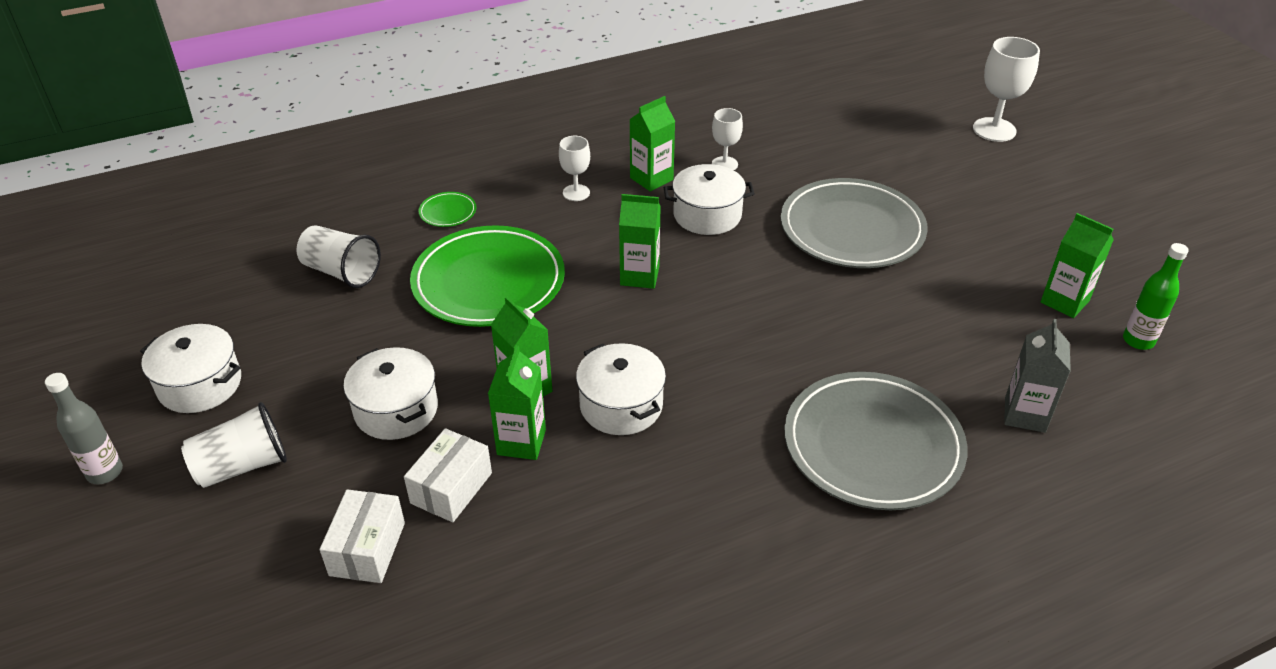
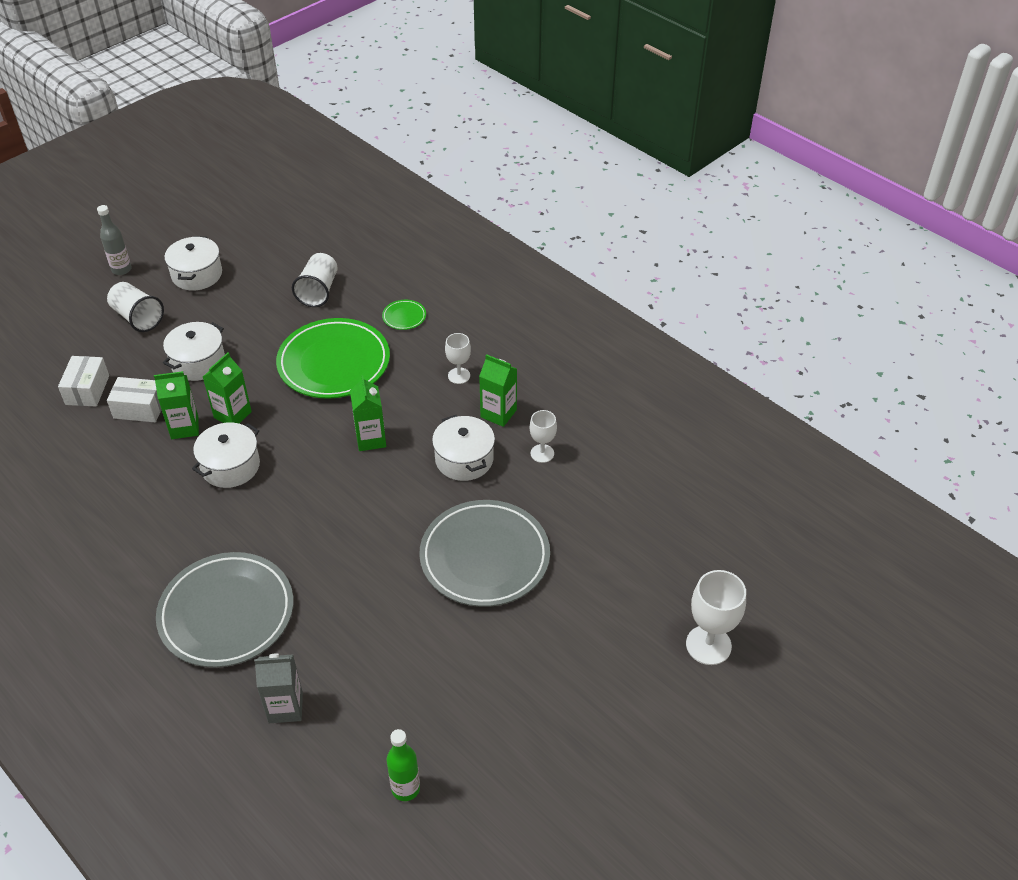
camera: 70 degrees right, 5 degrees up
white box [320,489,405,583] -> white box turned 75 degrees counterclockwise [58,356,109,407]
green carton [1041,213,1114,318] -> none

